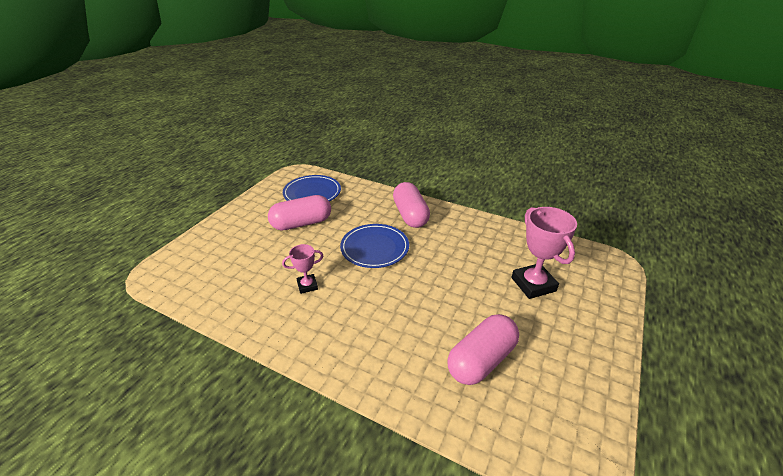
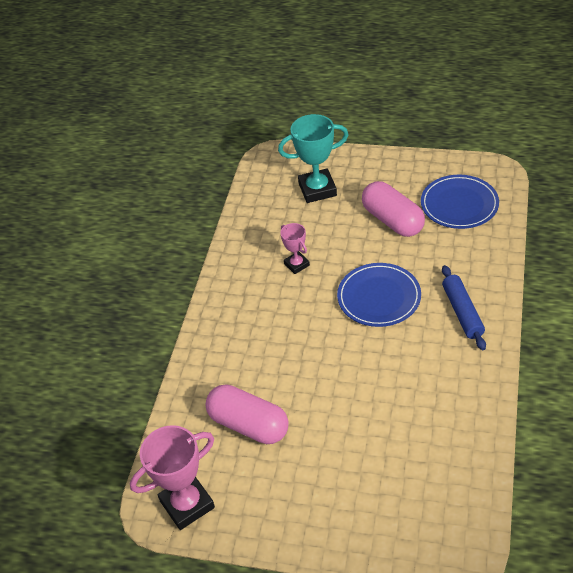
camera: 80 degrees right, 10 degrees up
pink capsule [393,182,430,228] -> blue rolling pin [442,265,486,350]
pink trophy [512,207,577,299] -> pink trophy moved to [130,425,215,530]
none -> turquoise trophy [278,114,349,203]

